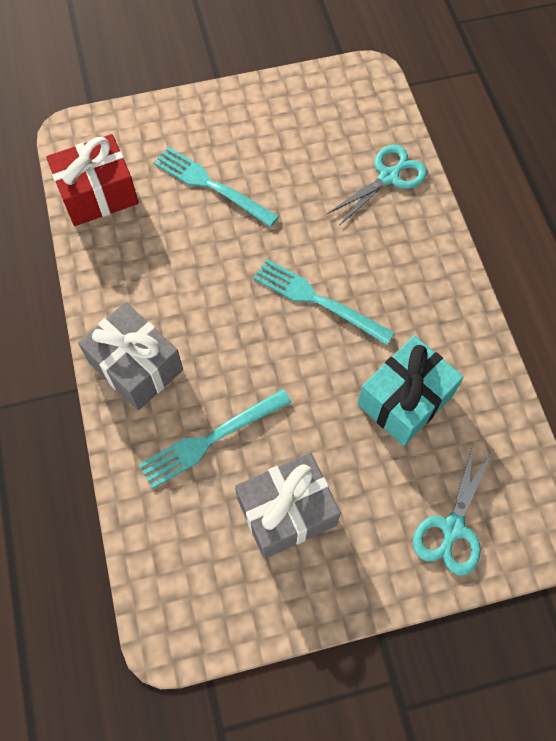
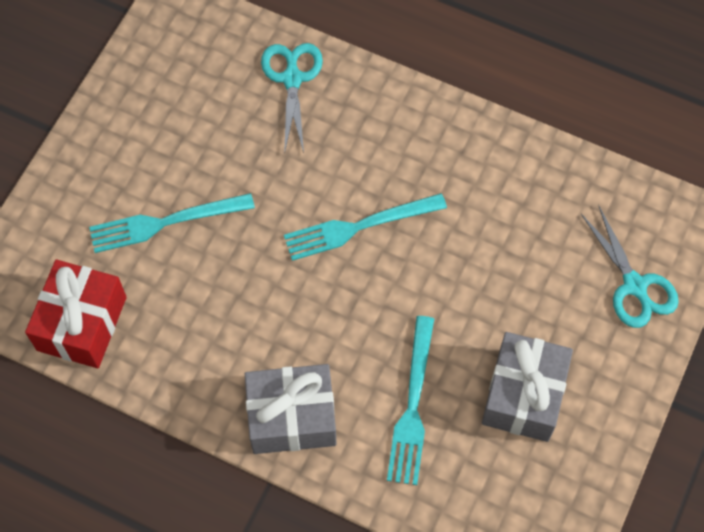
camera: 50 degrees left, 0 degrees up
turquoise gift [358,336,464,446] -> none

